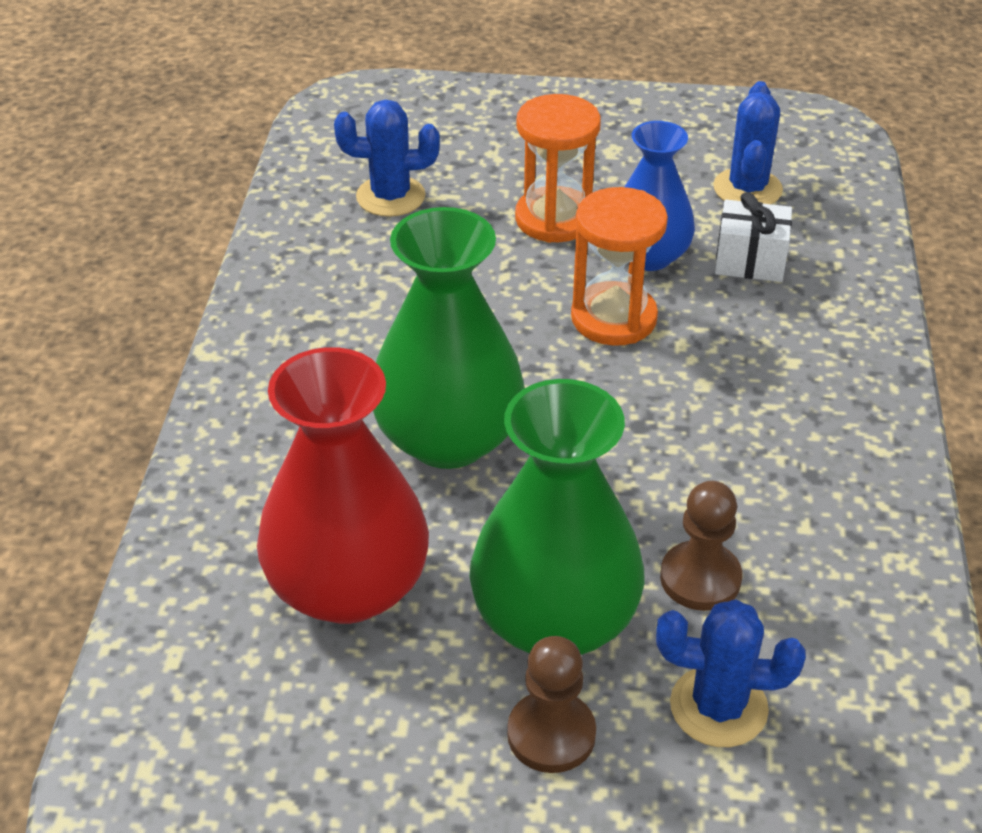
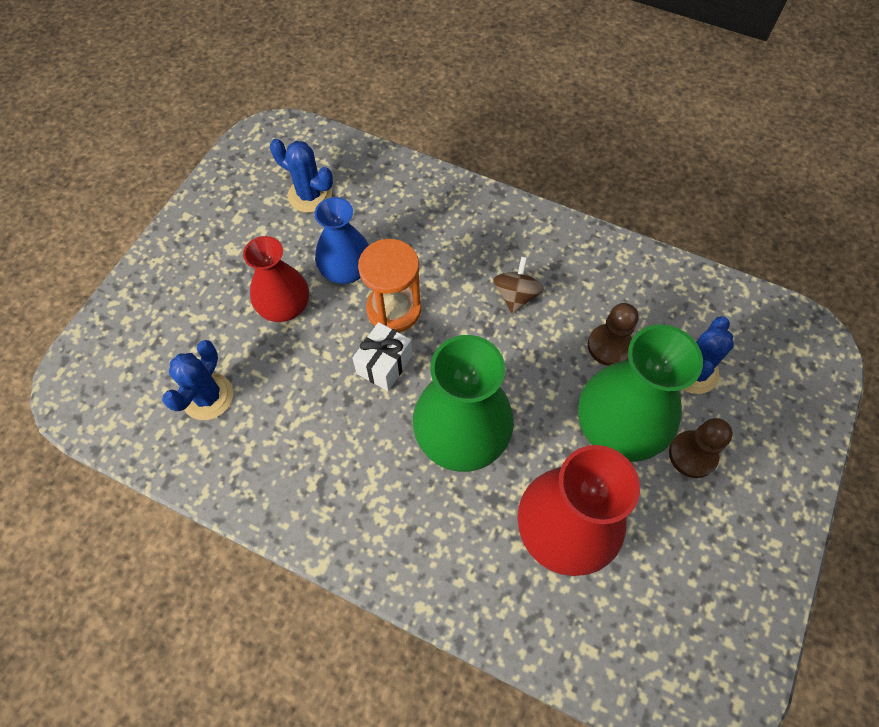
camera: 70 degrees left, 20 degrees up
orange hourglass [515,94,601,243] -> red vase [243,236,309,322]
white gift [715,192,792,282] -> white gift moved to [352,322,412,391]
none -> brown spinning top [493,257,544,314]

